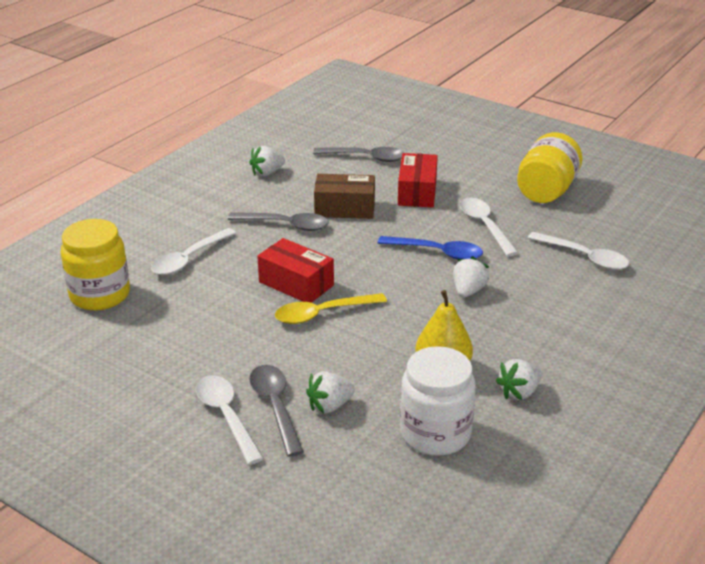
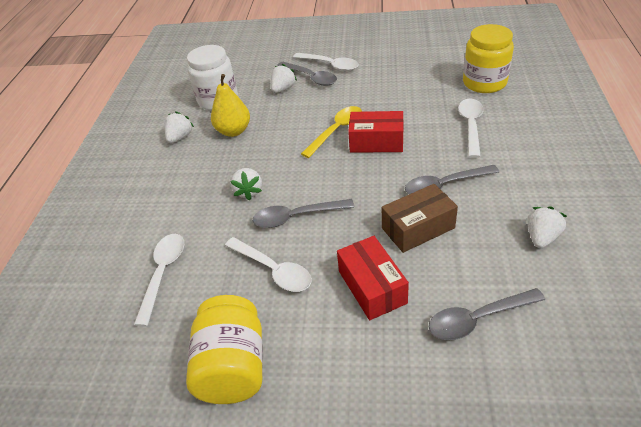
camera: 155 degrees right, 10 degrees up
blue spoon [377,236,483,259] -> grey spoon [253,199,354,228]
white spoon [528,232,629,270] -> white spoon turned 90 degrees clockwise [134,234,184,327]

